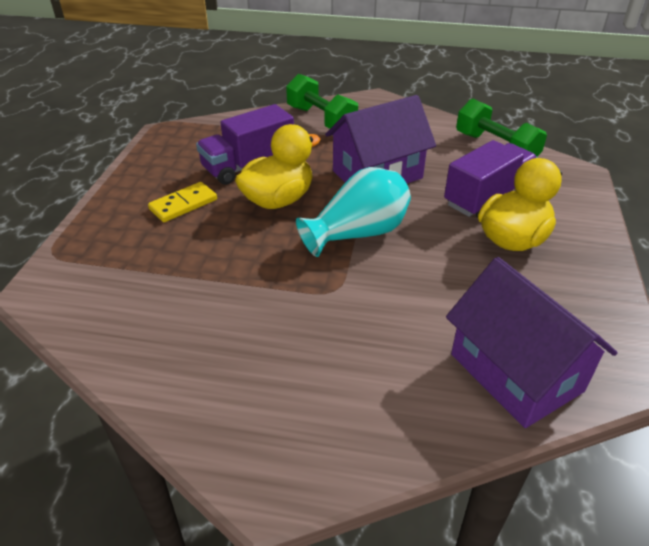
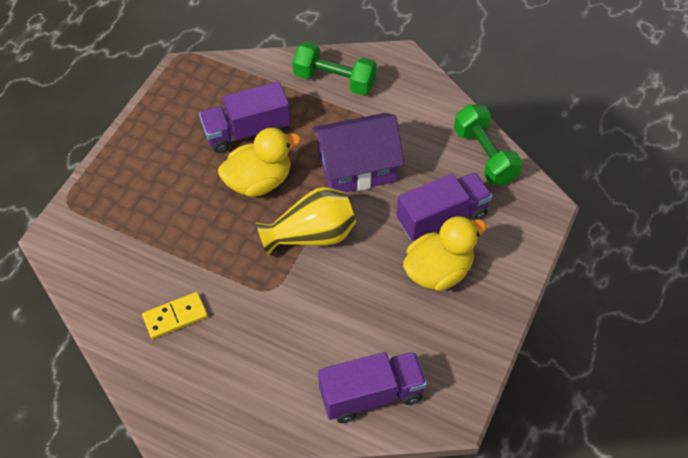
camera: 15 degrees right, 15 degrees up
yellow domino [148,182,217,222] -> yellow domino moved to [142,292,208,339]
green dumbbell [286,74,358,129] -> green dumbbell turned 45 degrees counterclockwise [293,42,377,95]
turquoise vase [296,167,411,257] -> yellow vase [256,187,356,256]
purple house [446,257,617,428] -> purple truck [318,351,427,423]

